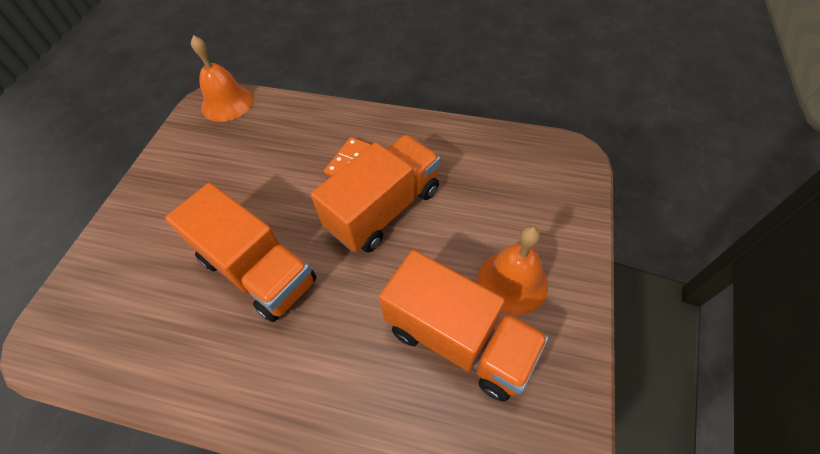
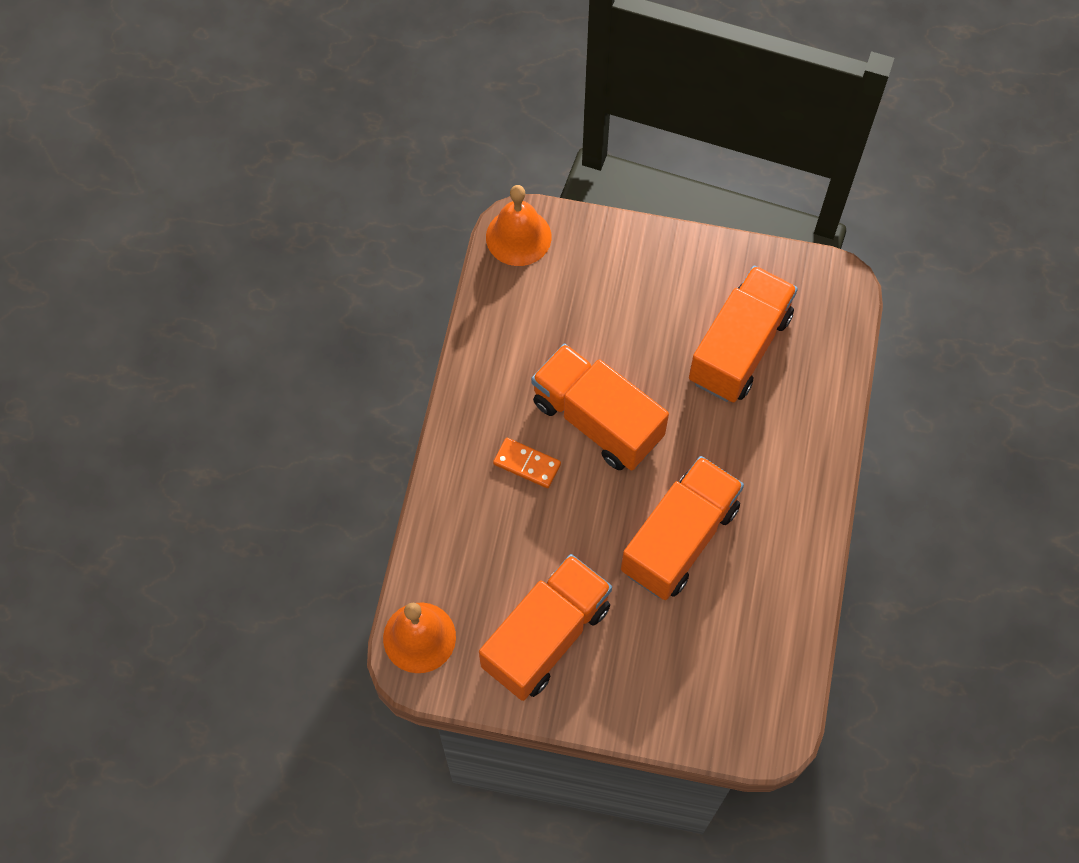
camera: 95 degrees left, 10 degrees up
orange bell [478,226,548,315] -> orange bell moved to [486,185,552,266]
none -> orange truck [479,554,612,701]

